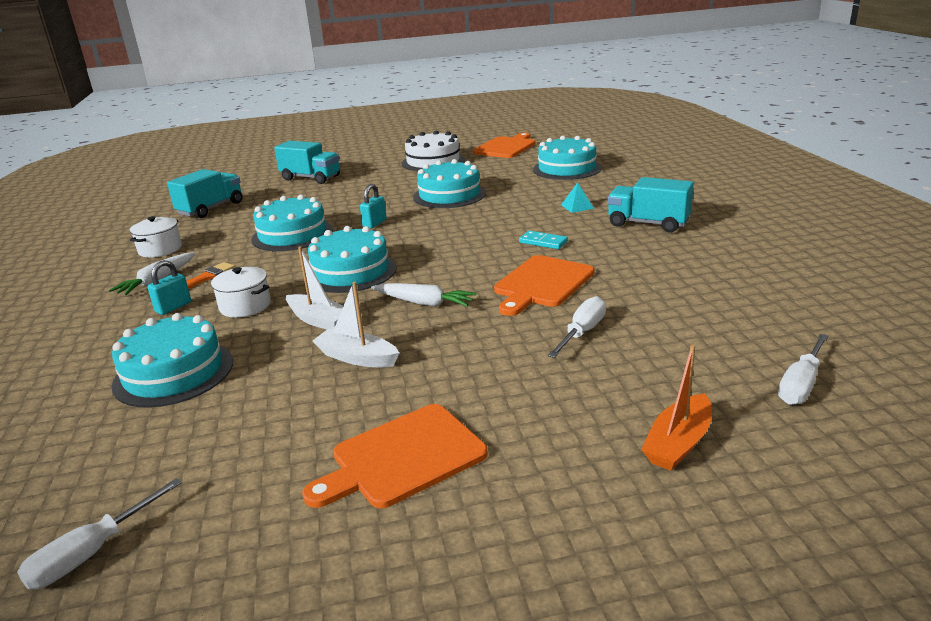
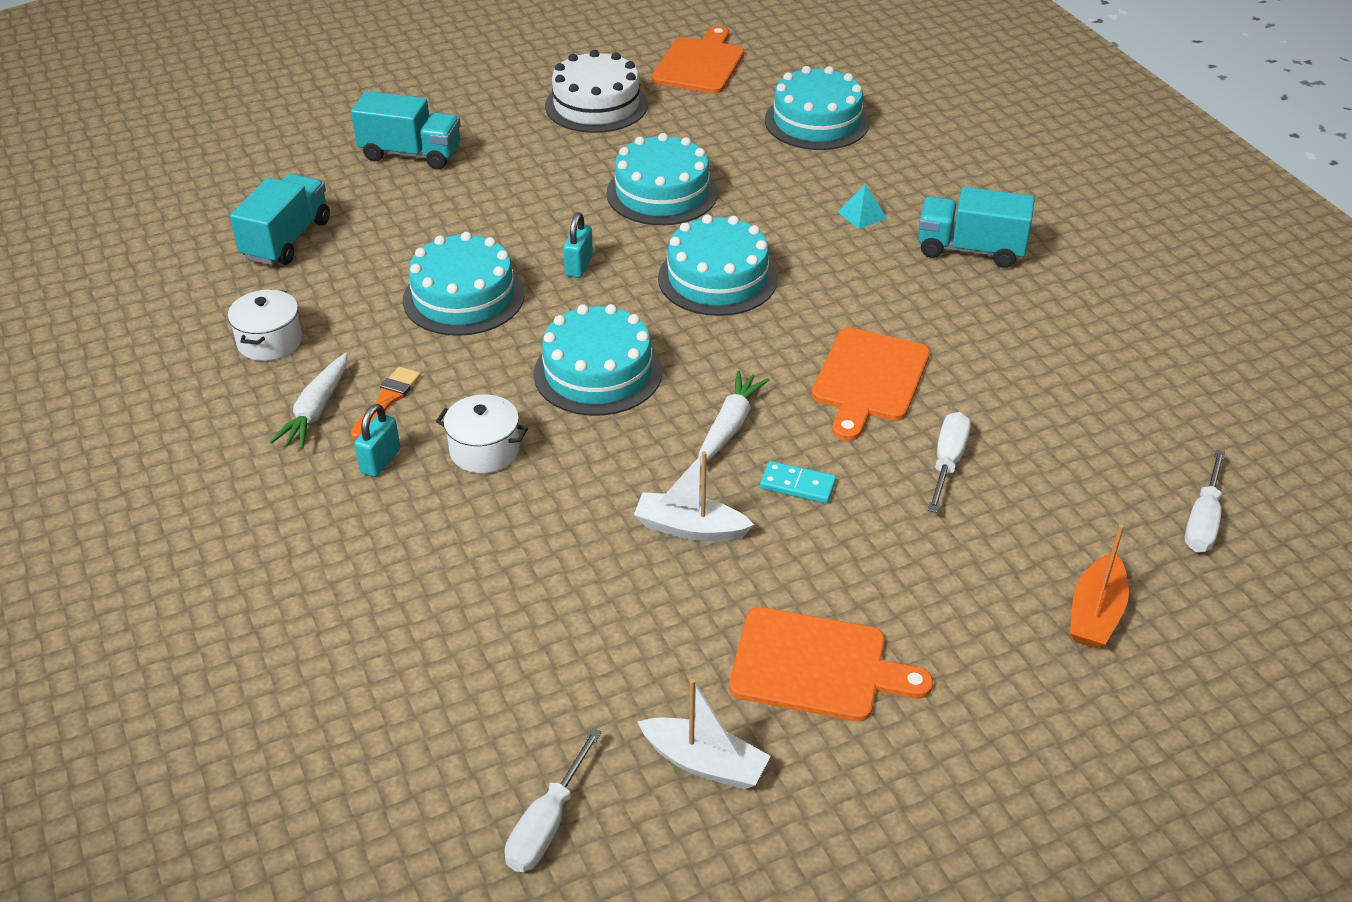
camera: 15 degrees left, 15 degrees up
turquoise cake [112,313,233,408] -> turquoise cake moved to [658,215,778,316]
white boat [286,246,343,330] -> white boat moved to [638,679,770,789]
orange cutting board [302,404,488,508] -> orange cutting board turned 120 degrees counterclockwise [729,607,933,722]
white carrot [371,283,476,306] -> white carrot turned 75 degrees counterclockwise [699,370,770,466]
turquoise domino [519,231,568,249] -> turquoise domino moved to [760,461,836,503]

